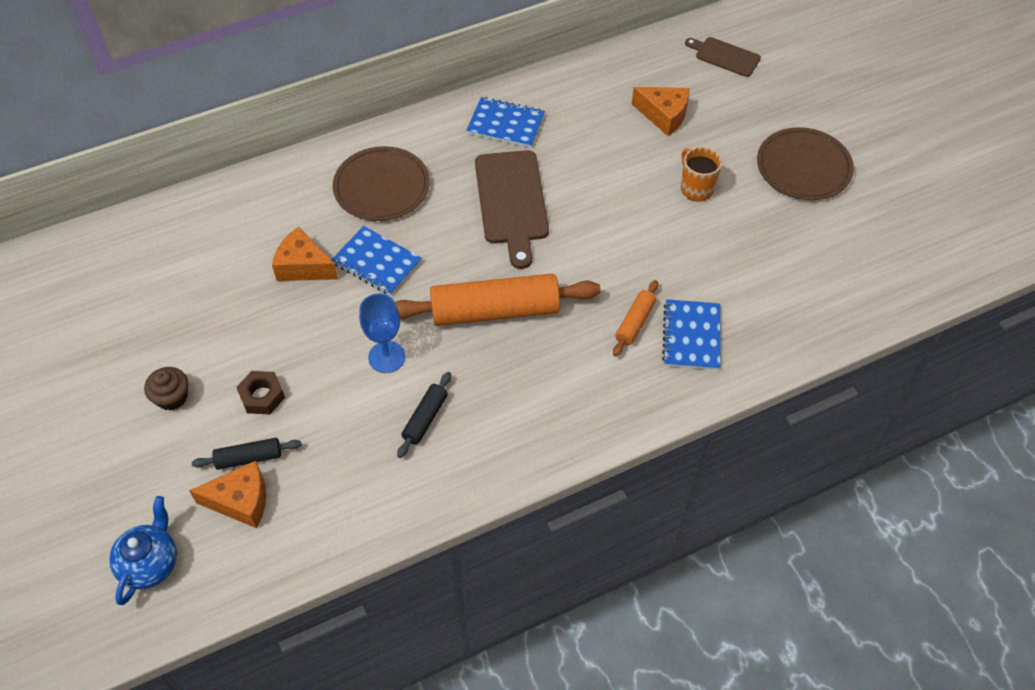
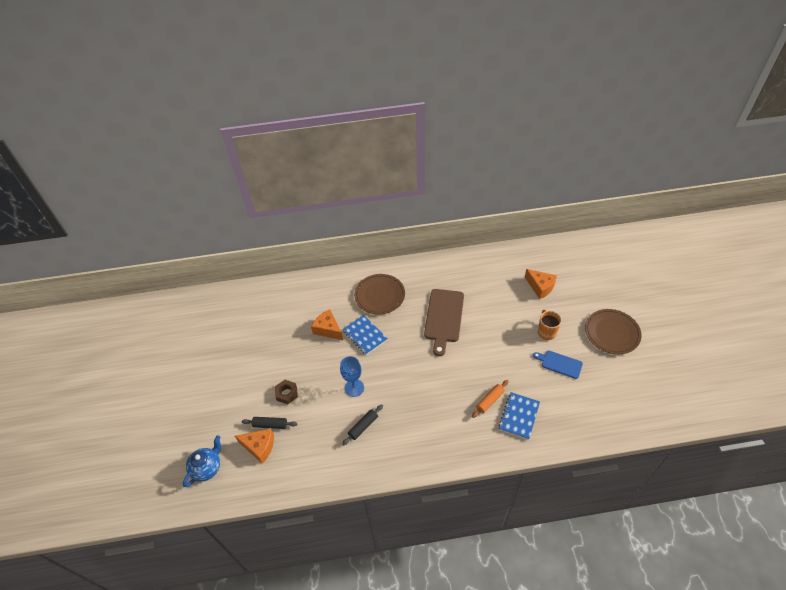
camera: 20 degrees right, 5 degrees down
brown cupcake [144,367,188,411] -> none
orange rolling pin [395,274,601,326] -> none
blue notebook [466,97,545,148] -> none
brown cutting board [685,37,761,77] -> none
none -> blue cutting board [533,350,583,379]

